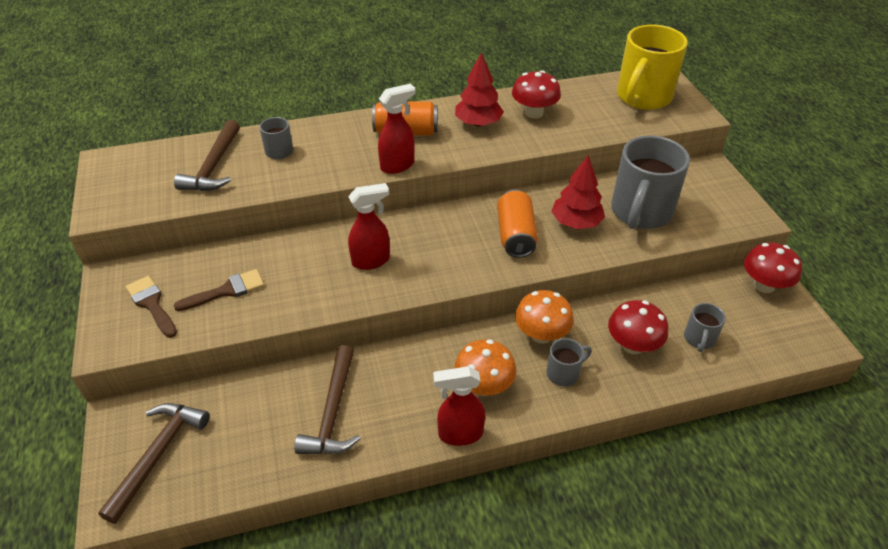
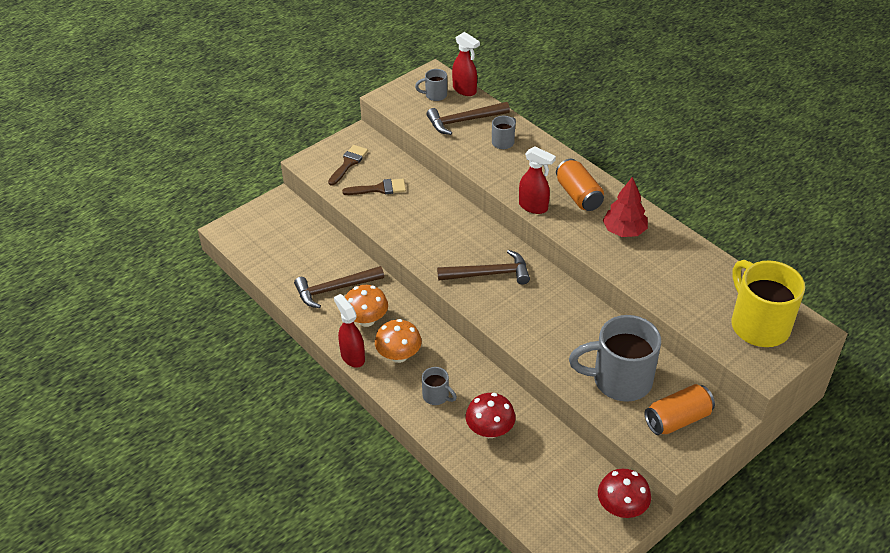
camera: 65 degrees right, 0 degrees up
brown hammer [98,403,210,524] -> brown hammer moved to [437,250,530,284]
brown brush [173,269,264,311] -> brown brush turned 45 degrees counterclockwise [342,179,406,195]
red spray bottle [348,183,390,270] -> red spray bottle moved to [452,32,480,96]
orange can [497,190,538,258] -> orange can moved to [645,384,715,435]
red mushroom [512,70,561,118] -> none
orange mushroom [515,290,574,344] -> orange mushroom moved to [345,285,388,327]
red tree [551,155,605,229] -> none
yellow mug [617,25,688,110] -> yellow mug turned 60 degrees clockwise [731,260,805,347]
grey mug [684,303,726,352] -> grey mug moved to [415,69,447,101]

